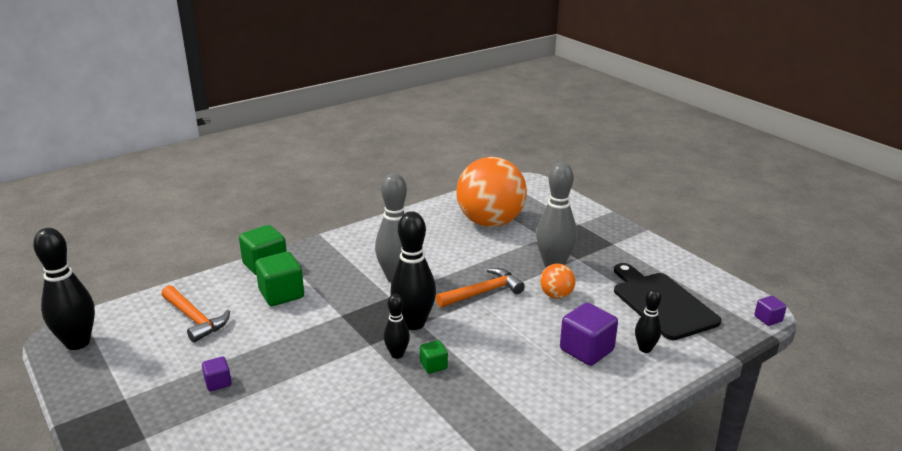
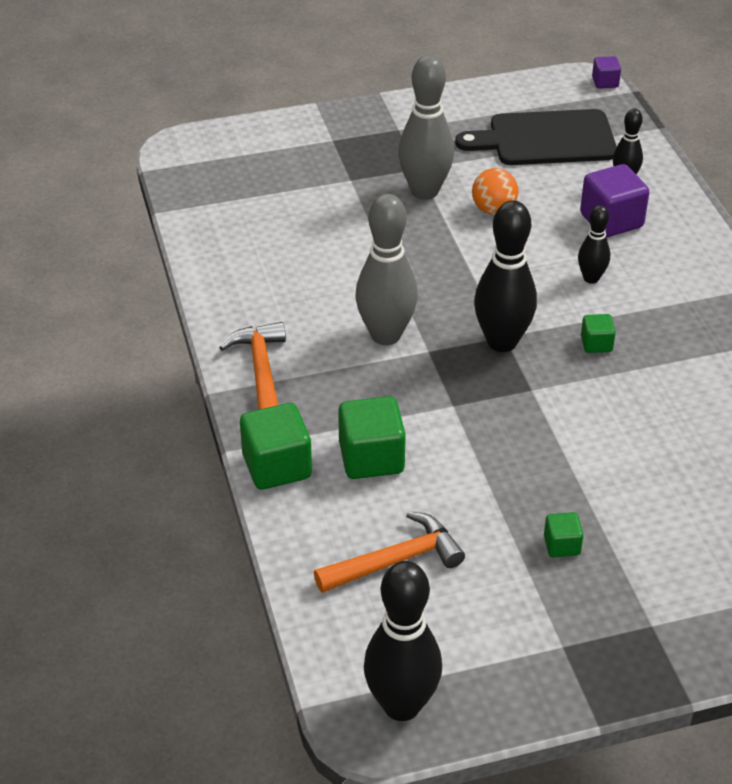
camera: 70 degrees left, 15 degrees up
purple cube [202,357,232,391] -> green cube [544,512,583,557]
black bowling pin [384,294,410,359] -> black bowling pin moved to [578,205,610,284]
orange hammer [436,268,525,308] -> orange hammer moved to [219,322,286,410]
orange ball [456,157,527,227] -> none

